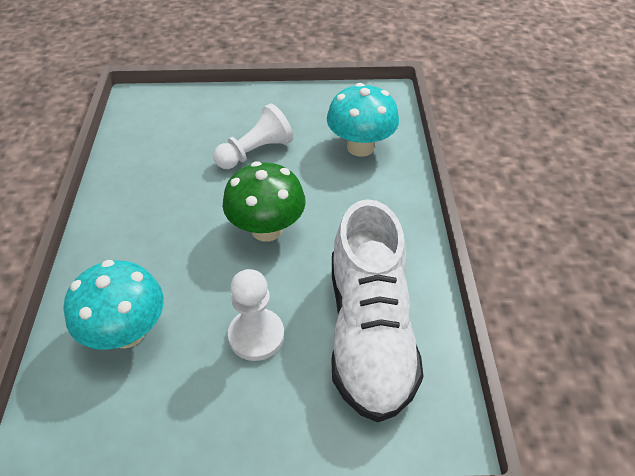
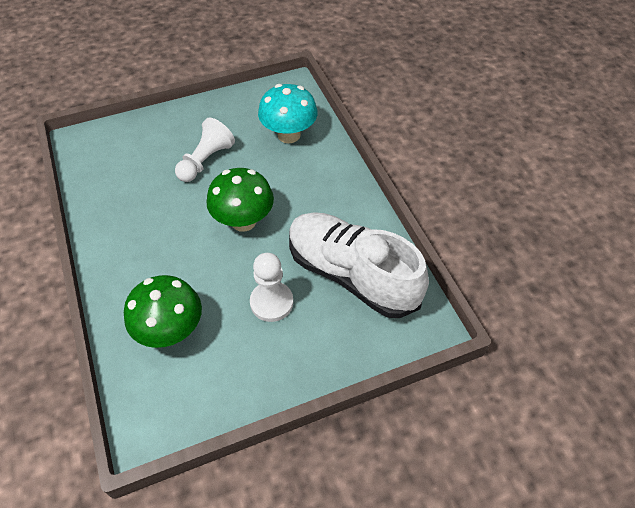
camera: 20 degrees left, 5 degrees up
turquoise mushroom [64,260,164,350] -> green mushroom [124,275,202,348]
white shoe [331,199,423,422] -> white shoe turned 150 degrees clockwise [289,212,429,318]

